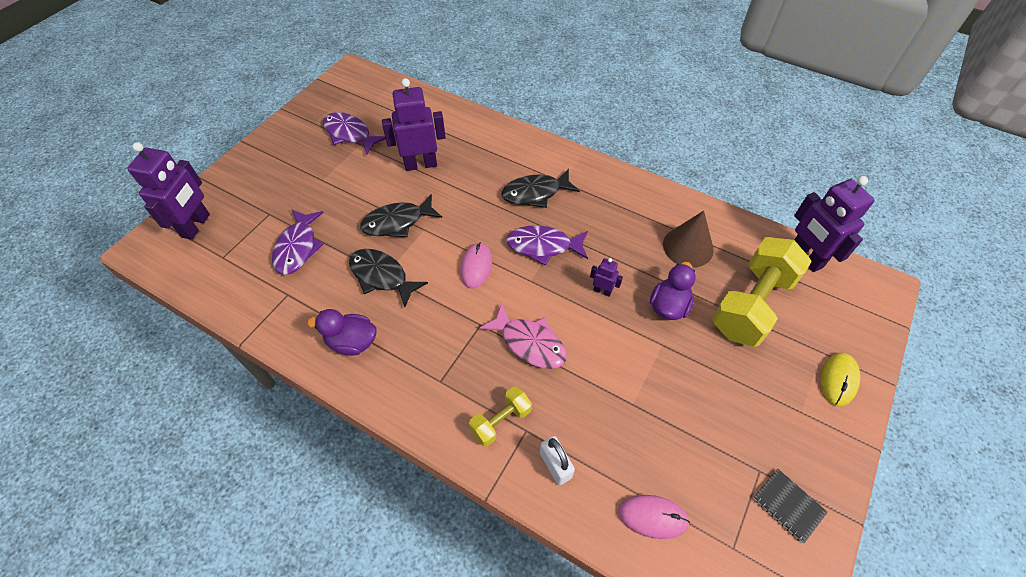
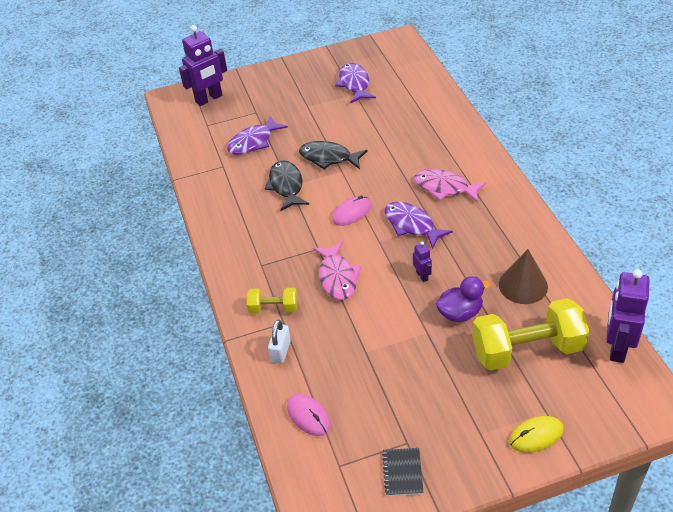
camera: 45 degrees right, 10 degrees down
purple duck [307,309,377,356] -> none
purple robot [382,78,446,171] -> none
black fish [501,169,580,208] -> pink fish [414,169,487,203]

